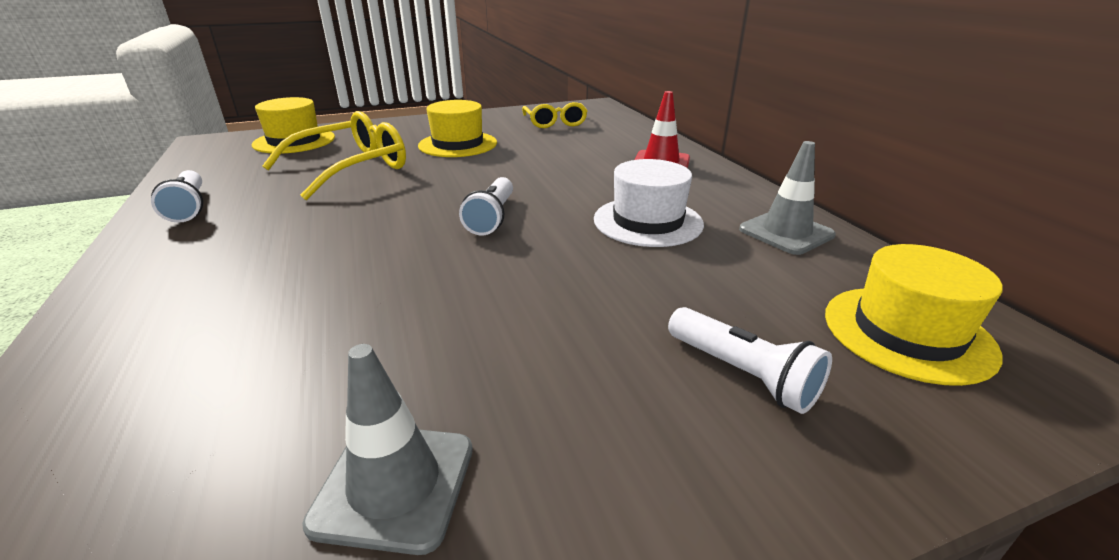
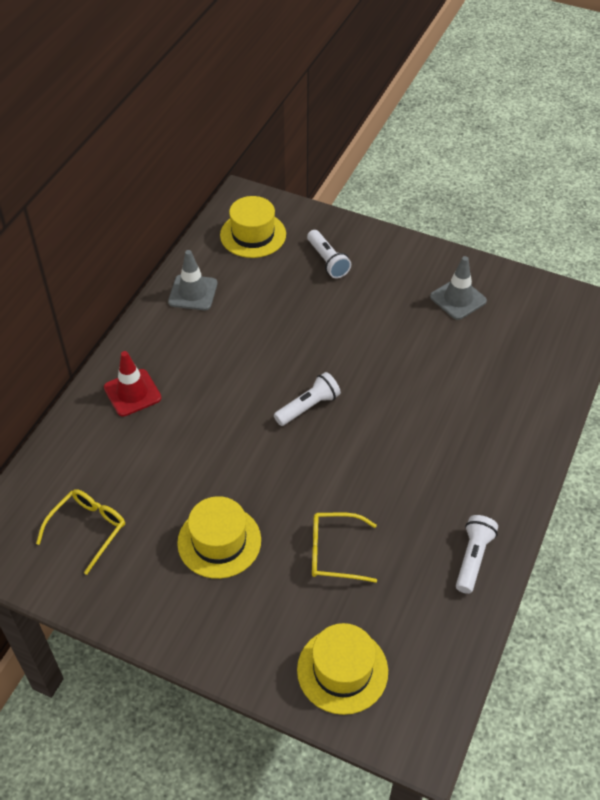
camera: 135 degrees left, 20 degrees up
yellow glasses [262,111,406,200] -> yellow glasses [312,513,377,583], size x0.65
white hat [594,159,704,247] -> none
white flashlight [668,307,832,414] -> white flashlight turned 150 degrees clockwise [307,230,351,278]

